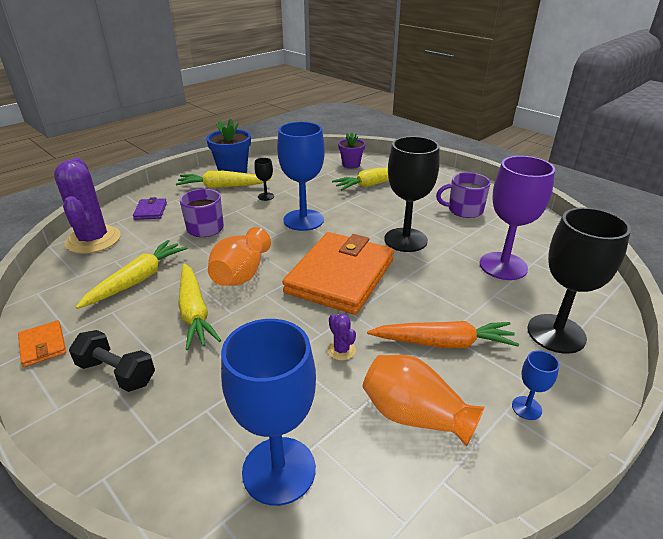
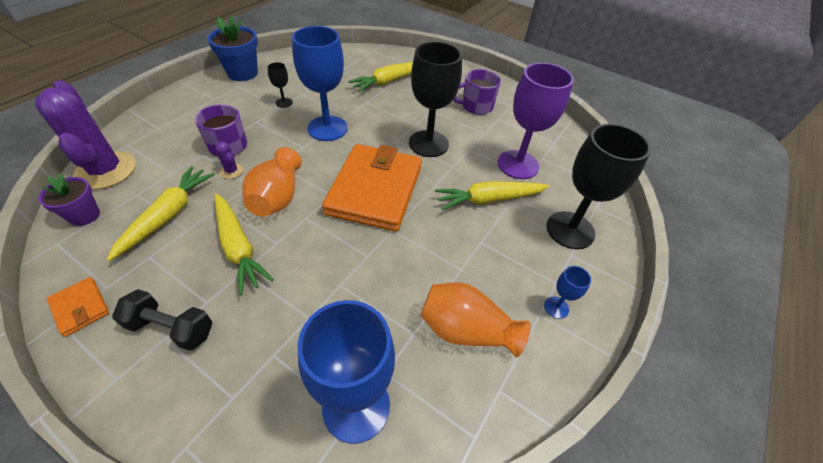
camera: 15 degrees left, 15 degrees up
purple wallet [133,197,167,220] -> none
yellow carrot [176,171,271,188] -> yellow carrot moved to [435,181,549,210]
purple cactus [327,314,356,361] -> purple cactus moved to [215,141,243,179]
purple flower pot [338,132,365,169] -> purple flower pot moved to [38,174,100,226]
orange carrot [367,321,519,348] -> none

